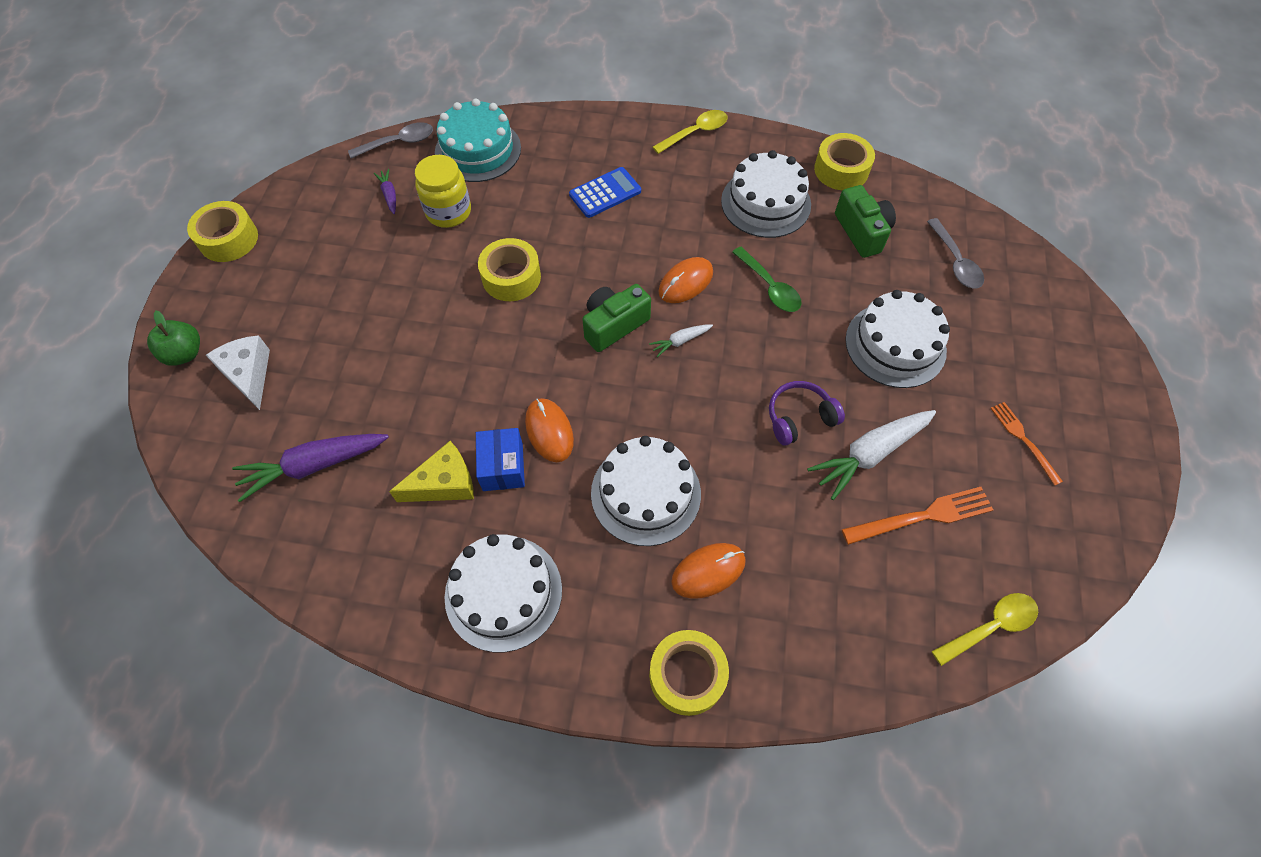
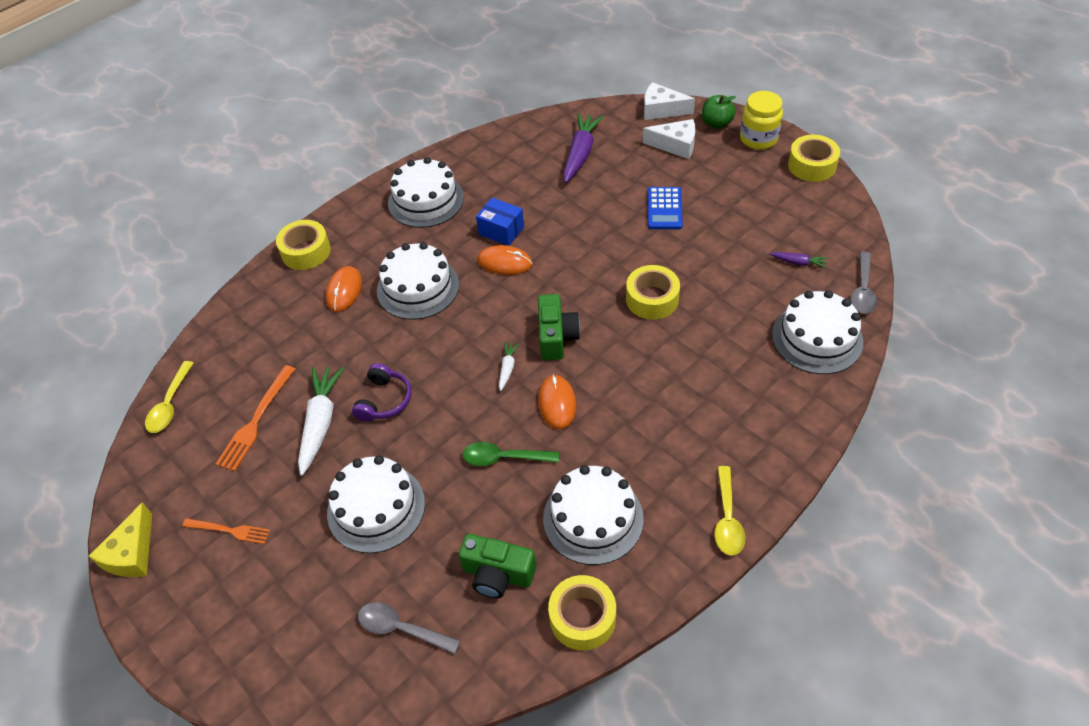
camera: 130 degrees right, 10 degrees down
yellow cheese [389,441,474,502] -> yellow cheese moved to [89,502,152,577]
yellow jar [415,155,471,228] -> yellow jar moved to [740,91,783,150]
turquoise cake [435,98,521,182] -> white cake [772,290,863,374]
blue calculator [569,167,641,218] -> blue calculator moved to [648,187,683,229]
none -> white cheese [644,82,695,120]

